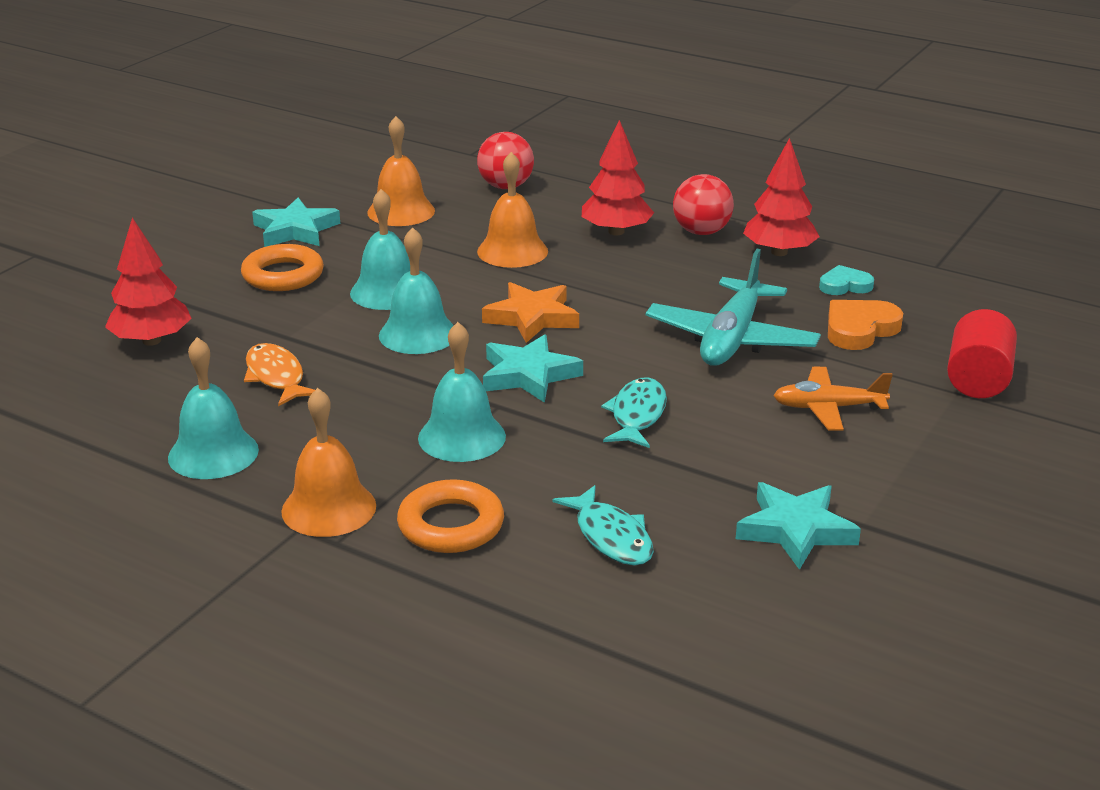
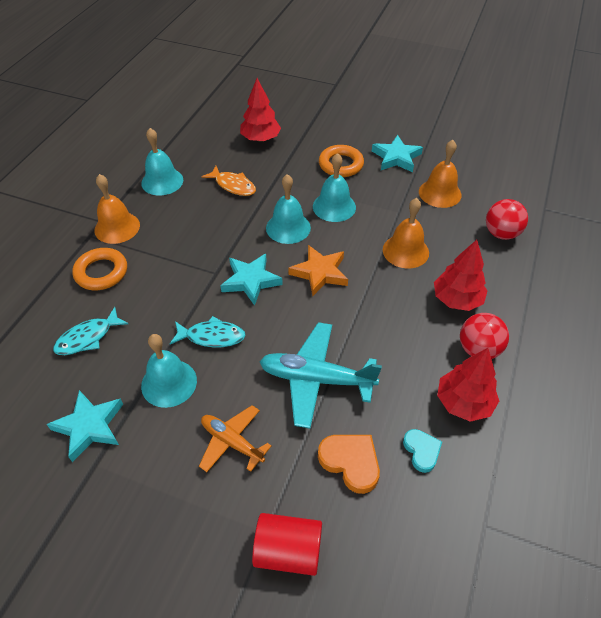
camera: 80 degrees right, 20 degrees up
orange fish [244,343,315,406] -> orange fish turned 75 degrees clockwise [202,166,256,196]
turquoise bell [418,322,506,462] -> turquoise bell moved to [141,334,197,408]
orange plane [773,367,893,431] -> orange plane turned 45 degrees counterclockwise [199,405,271,472]

